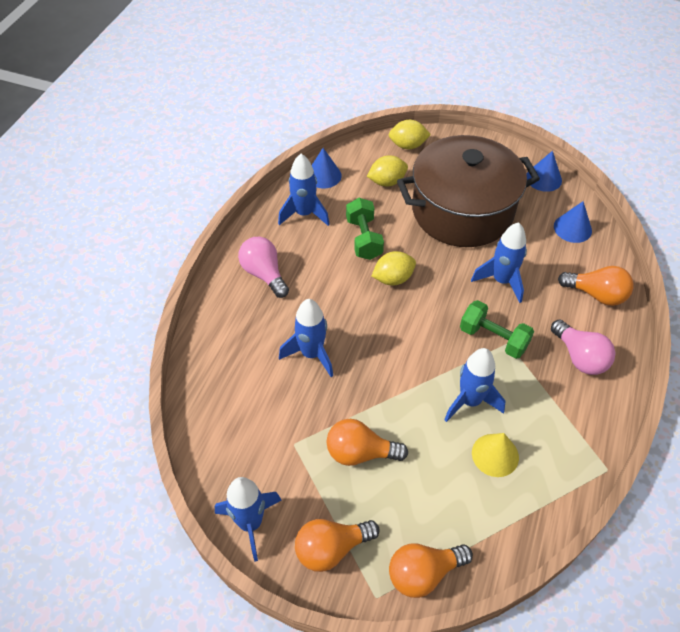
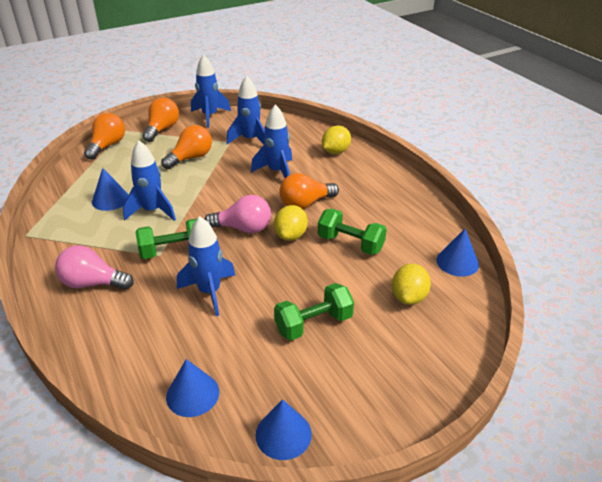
camera: 130 degrees right, 15 degrees down
pink light bulb [238,237,289,298] -> pink light bulb moved to [205,195,271,233]
blue rocket [278,154,330,226] -> blue rocket moved to [227,76,265,144]
yellow lemon [389,120,431,149] -> yellow lemon moved to [322,126,351,154]
brown pot [397,135,540,247] -> green dumbbell [274,283,354,340]
yellow cone [472,433,519,477] -> blue cone [92,168,128,211]
orange light bulb [558,266,634,306] -> orange light bulb moved to [280,173,339,209]

